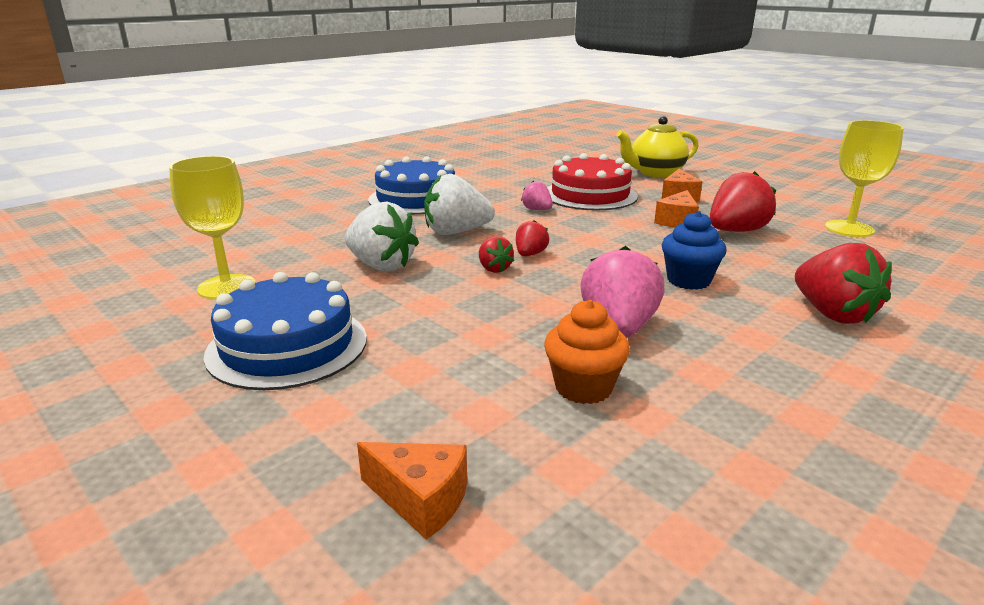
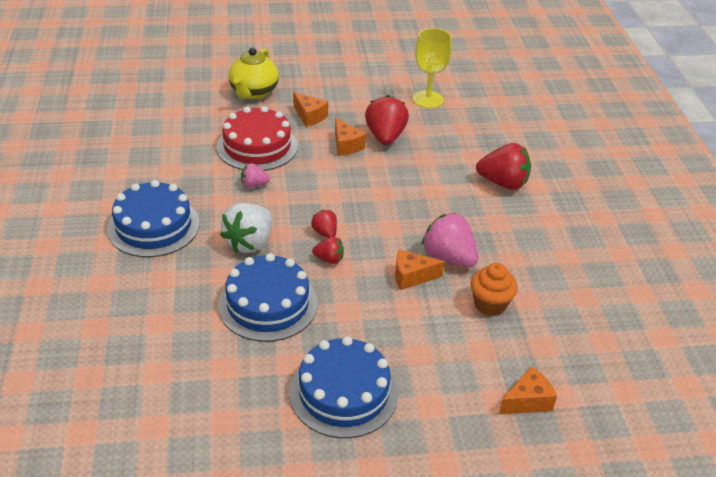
camera: 55 degrees left, 15 degrees up
yellow goblet [169,156,256,300] -> none
white strawberry [345,202,419,271] -> blue cake [218,253,318,342]
blue cupcake [662,211,726,290] -> none
none -> orange cheese [395,250,445,290]

